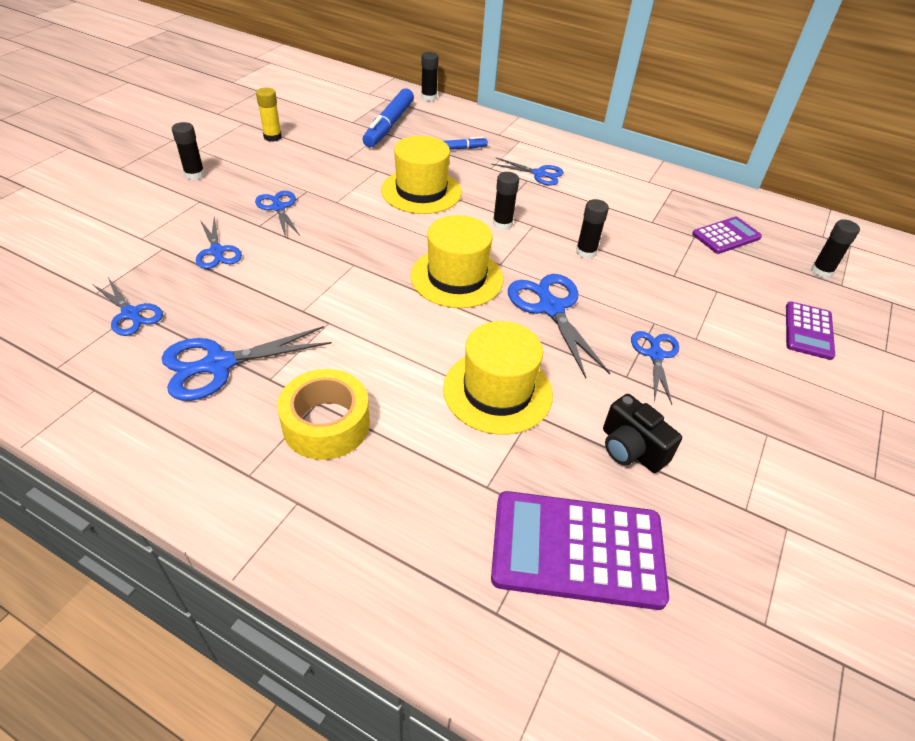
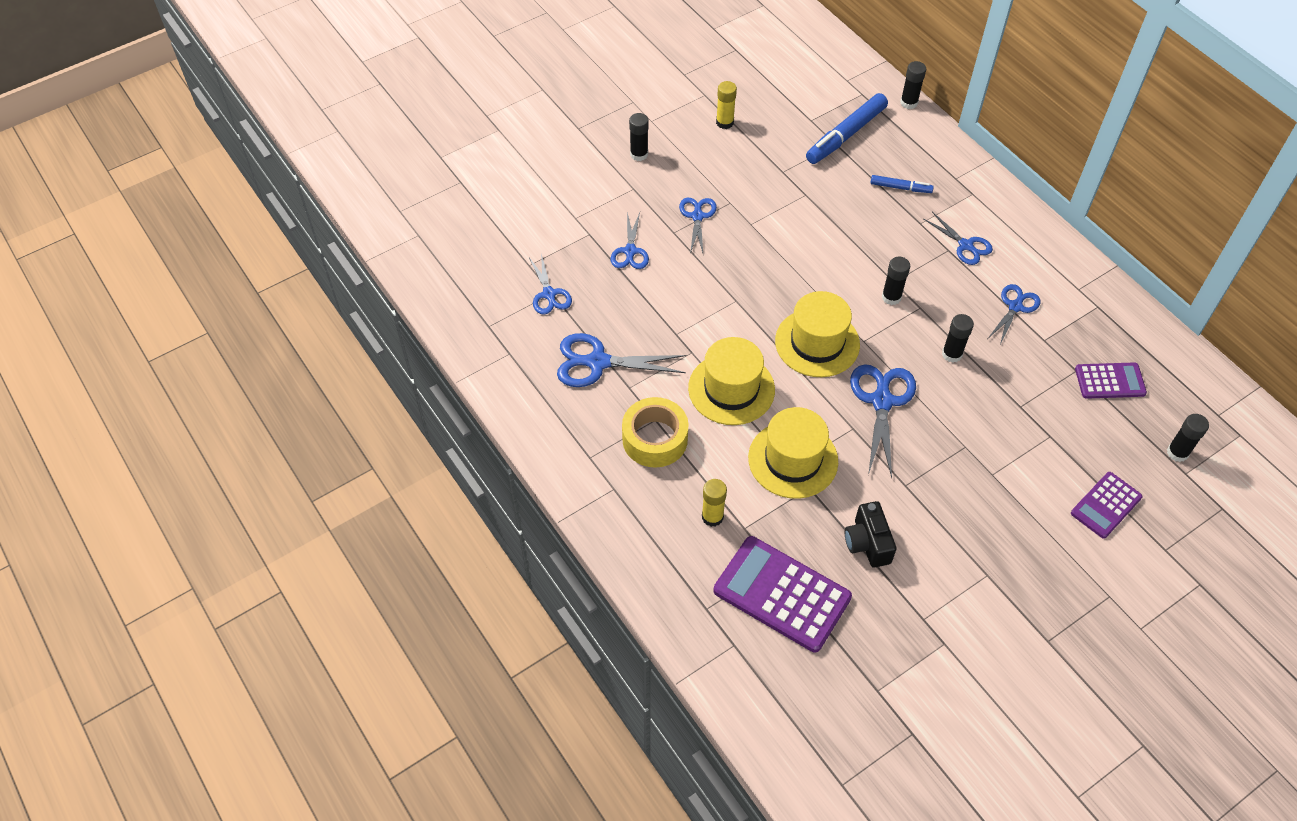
camera: 30 degrees right, 10 degrees up
yellow hat [381,136,462,214] -> yellow hat moved to [688,337,775,425]
blue scissors [631,331,679,405] -> blue scissors moved to [988,284,1041,345]
none -> yellow glue stick [702,479,727,527]

